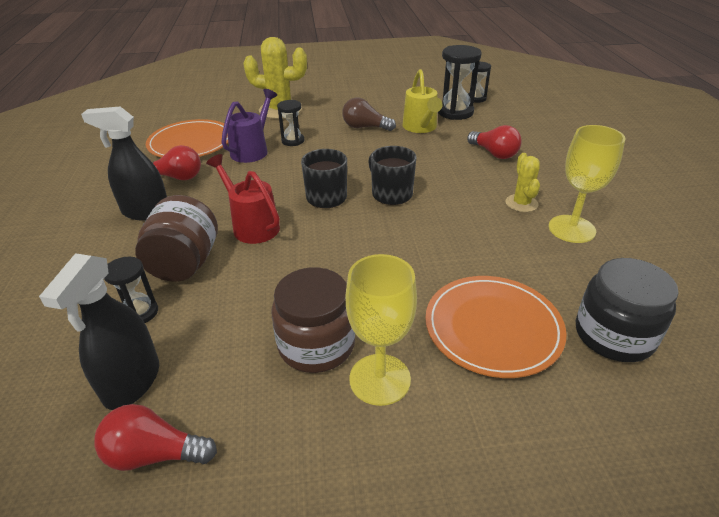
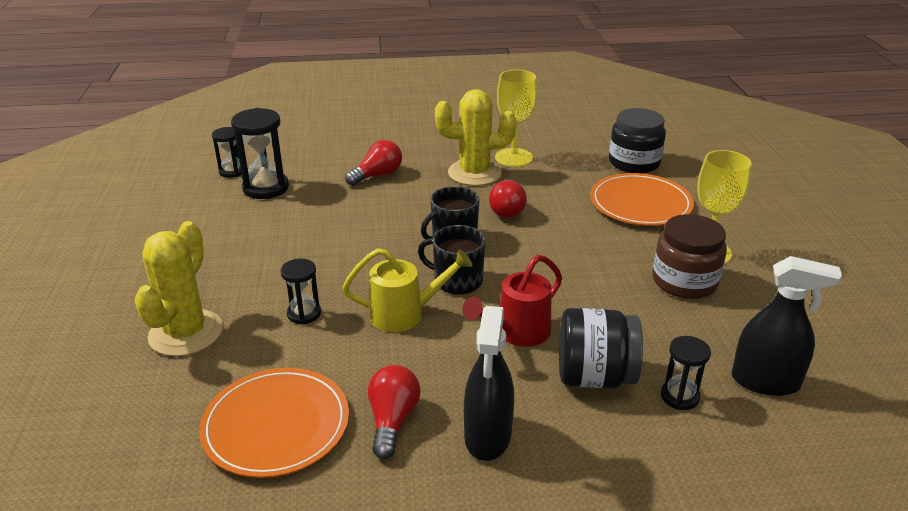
camera: 90 degrees left, 5 degrees down
red light bulb [94,404,217,471] -> red light bulb moved to [489,179,527,218]
brown jar [135,195,218,282] -> black jar [559,308,643,388]
purple watering can [221,89,277,163] -> none
brown light bulb [342,98,396,131] -> none
yellow watering can [402,69,442,133] -> yellow watering can moved to [342,248,473,332]
yellow cactus [505,153,540,212] -> yellow cactus [435,89,517,186], size x1.81

